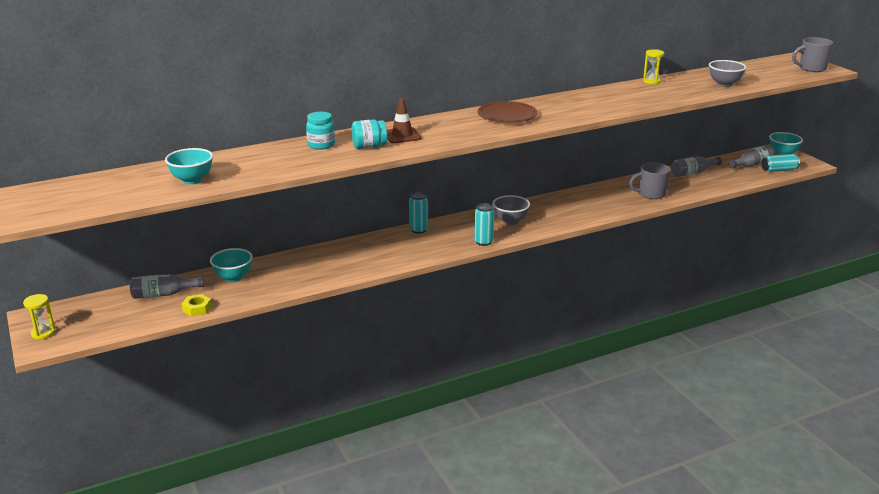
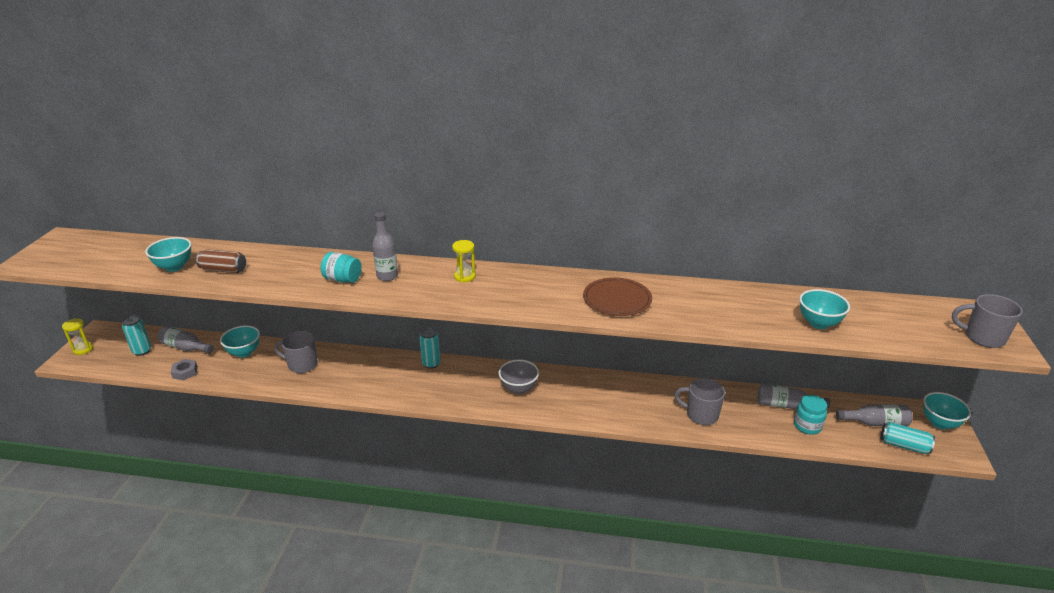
camera: 35 degrees right, 5 degrees up
yellow nut [182,294,212,317] -> grey nut [171,359,198,381]
turquoise jar [306,112,335,150] -> turquoise jar moved to [794,395,827,435]
brown traffic cone [387,98,422,143] -> grey bottle [372,212,398,281]
turquoise can [474,203,494,246] -> turquoise can moved to [122,316,151,356]
brown plate [478,101,538,123] -> brown plate moved to [583,277,652,316]
yellow hourglass [643,49,664,84] -> yellow hourglass moved to [452,240,476,282]
grey bowl [709,60,746,87] -> turquoise bowl [799,289,850,329]
none -> brown can [196,249,246,273]
none -> grey mug [274,331,318,373]

